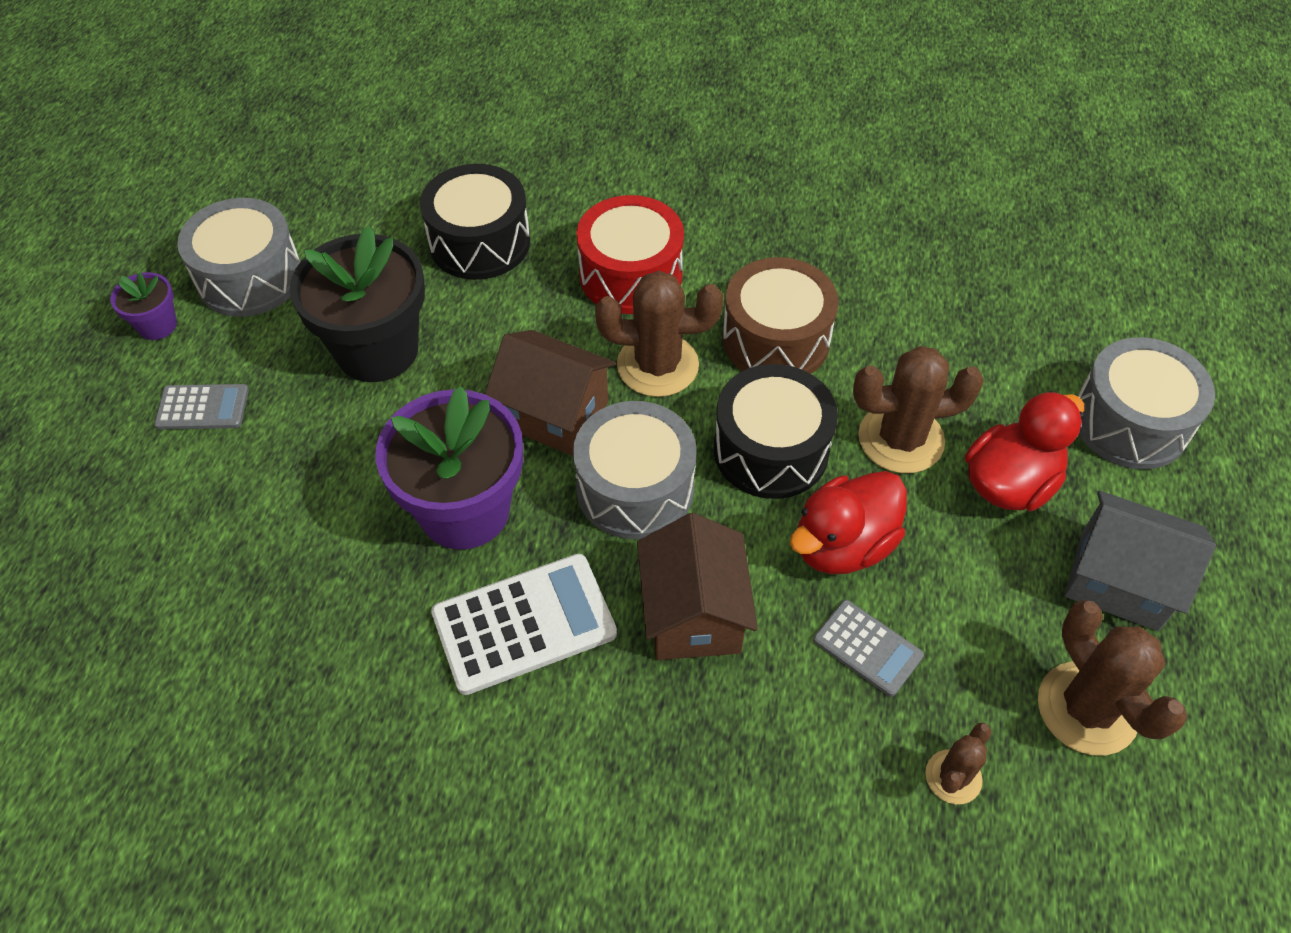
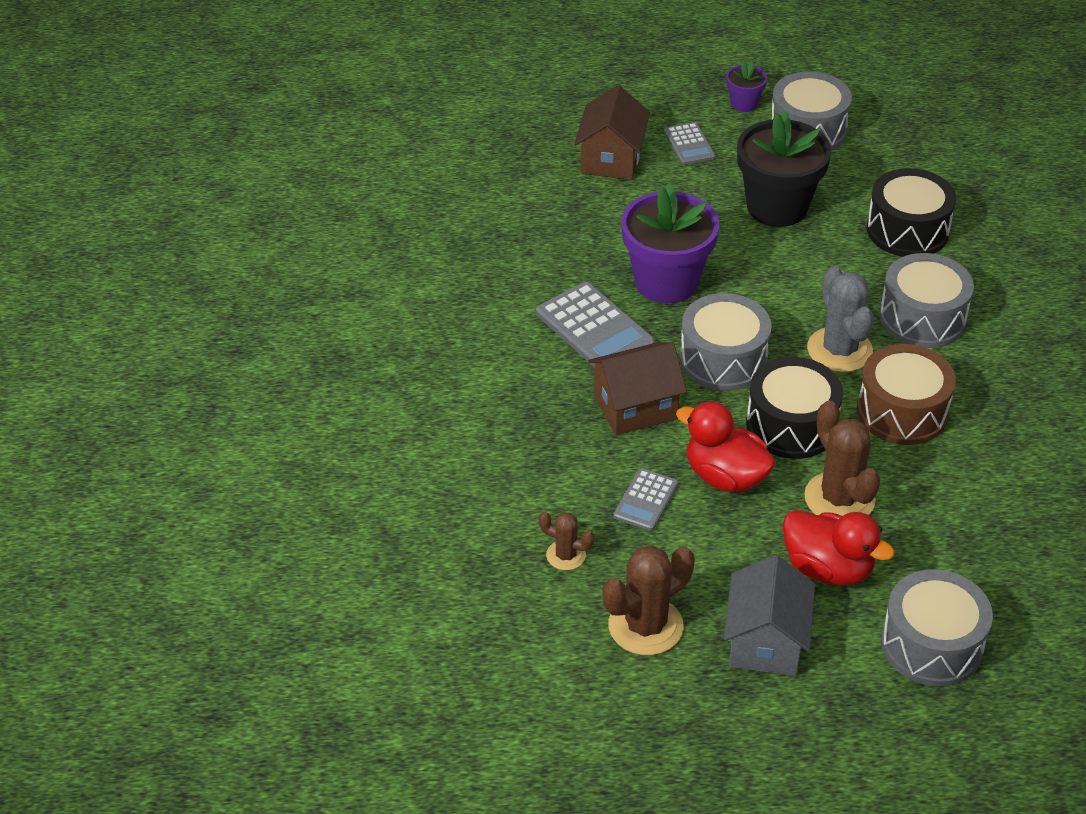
camera: 75 degrees right, 10 degrees down
white calculator [431,554,617,695] -> grey calculator [536,282,655,368]
brown house [485,330,616,456] -> brown house moved to [574,85,650,180]
red drum [576,195,684,314] -> grey drum [879,253,974,348]
brown cactus [595,271,723,397] -> grey cactus [807,266,874,372]

